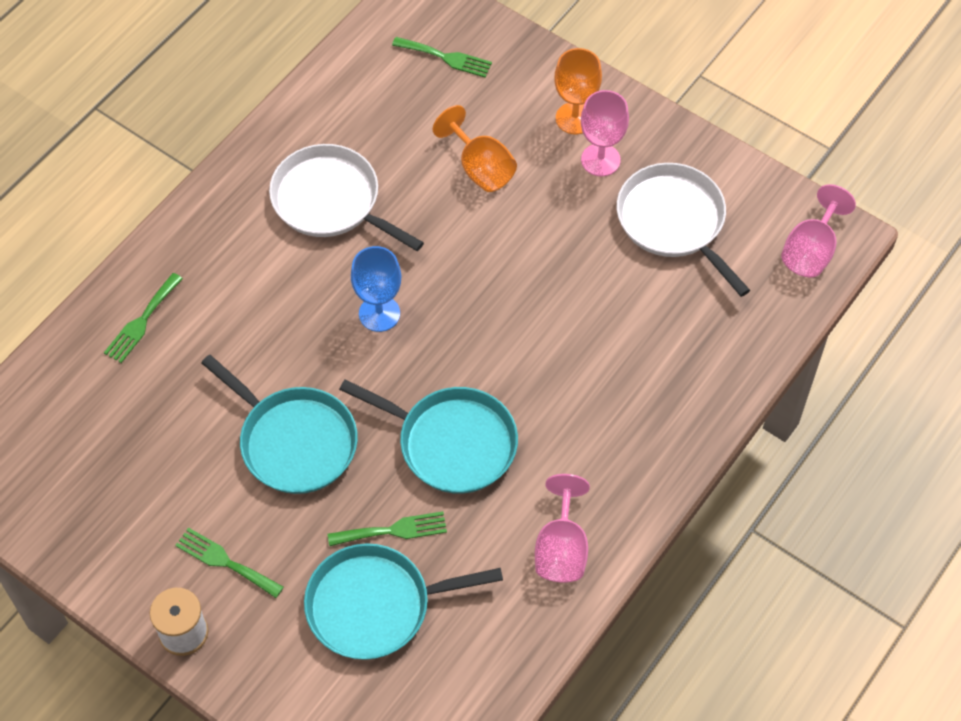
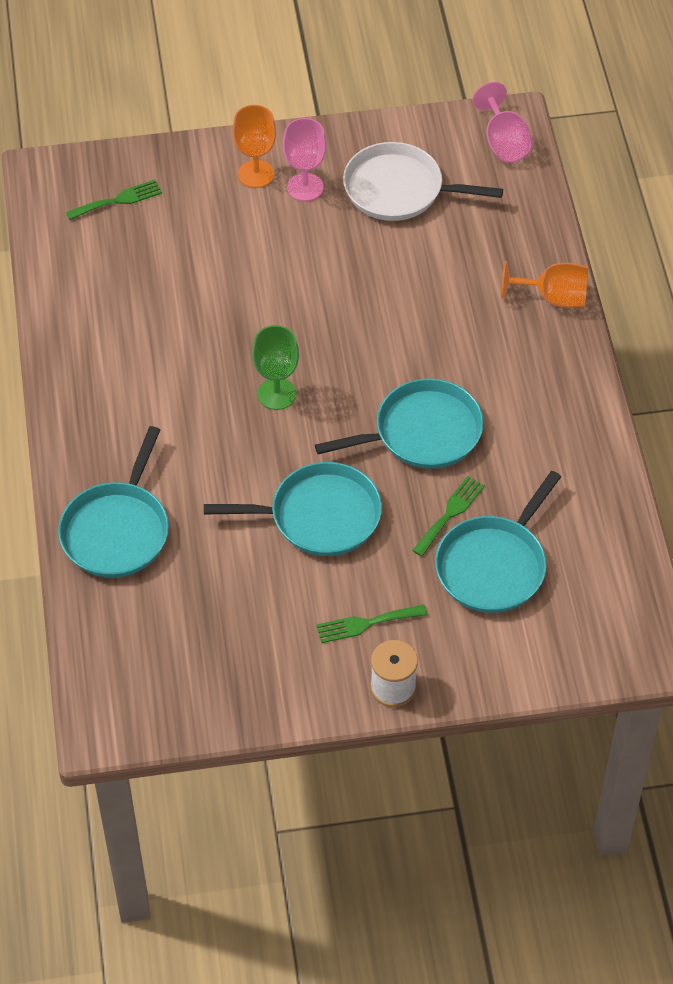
camera: 45 degrees left, 5 degrees down
green fork [104,273,183,363] -> turquoise pan [58,426,169,578]
white pan [269,144,424,251] -> none
blue goblet [351,246,401,332] -> green goblet [252,325,299,410]
orange goblet [433,105,517,192] -> orange goblet moved to [501,261,588,308]
pink goblet [535,474,590,582] -> none

